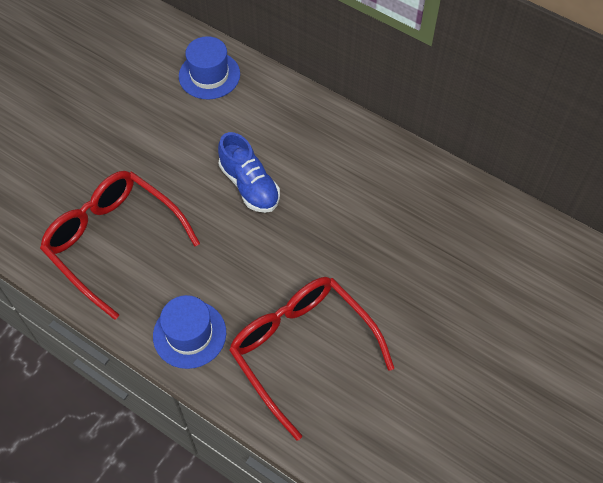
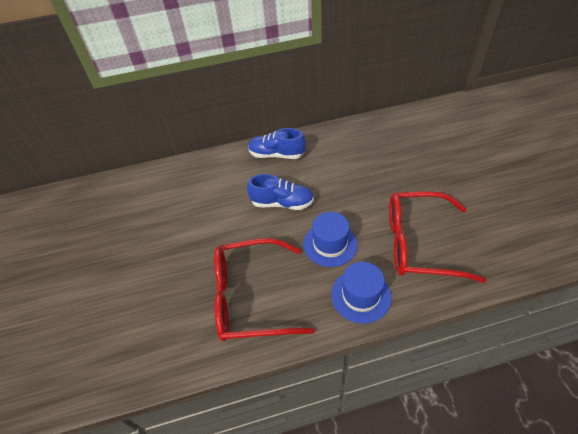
camera: 45 degrees left, 10 degrees down
blue hat [179,36,240,100] -> blue hat moved to [303,212,358,267]
none -> blue shoe [248,128,306,159]

